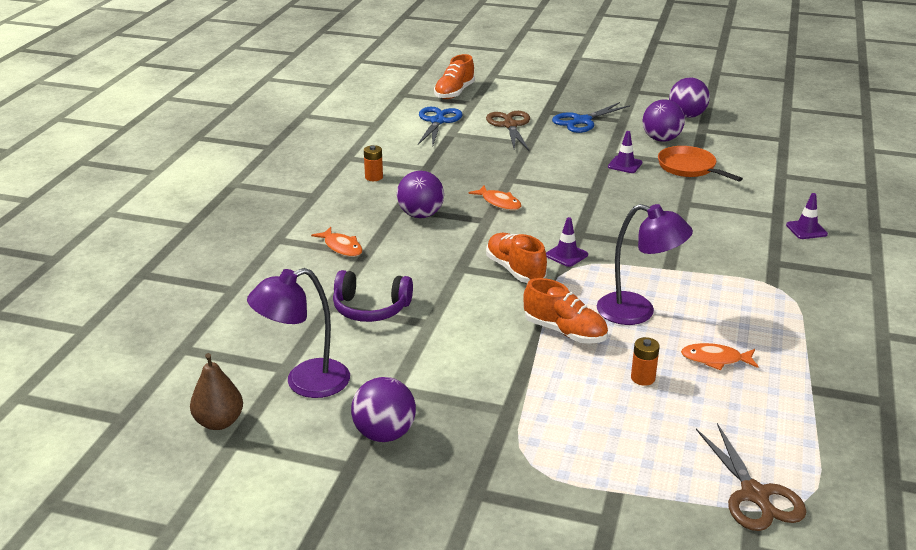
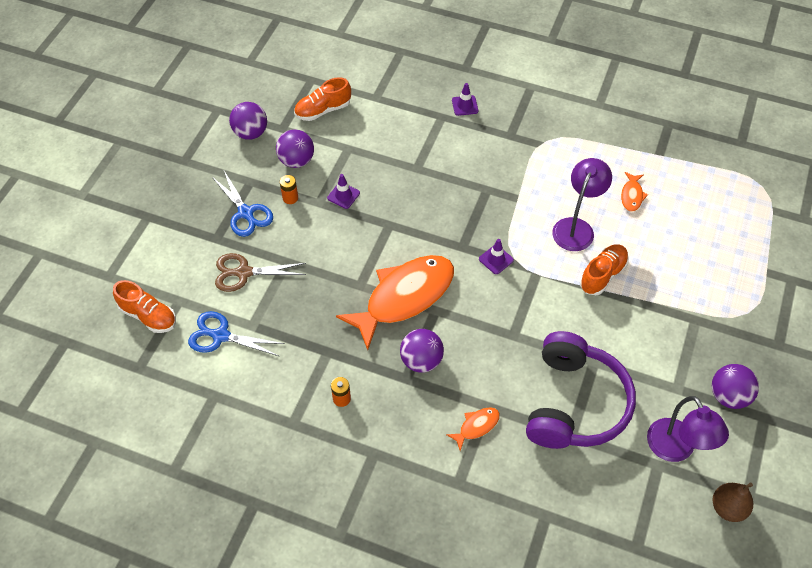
camera: 85 degrees left, 25 degrees up
purple headphones [333,270,413,322] -> purple headphones [526,331,636,449], size x1.80
orange fish [469,186,521,210] -> orange fish [336,255,454,350], size x2.41
orange shoe [486,233,547,283] -> orange shoe moved to [294,77,351,121]
orange battery [631,337,660,386] -> orange battery moved to [280,175,298,204]
orange pan [658,146,743,182] -> none
brown scissors [696,423,806,531] -> none

